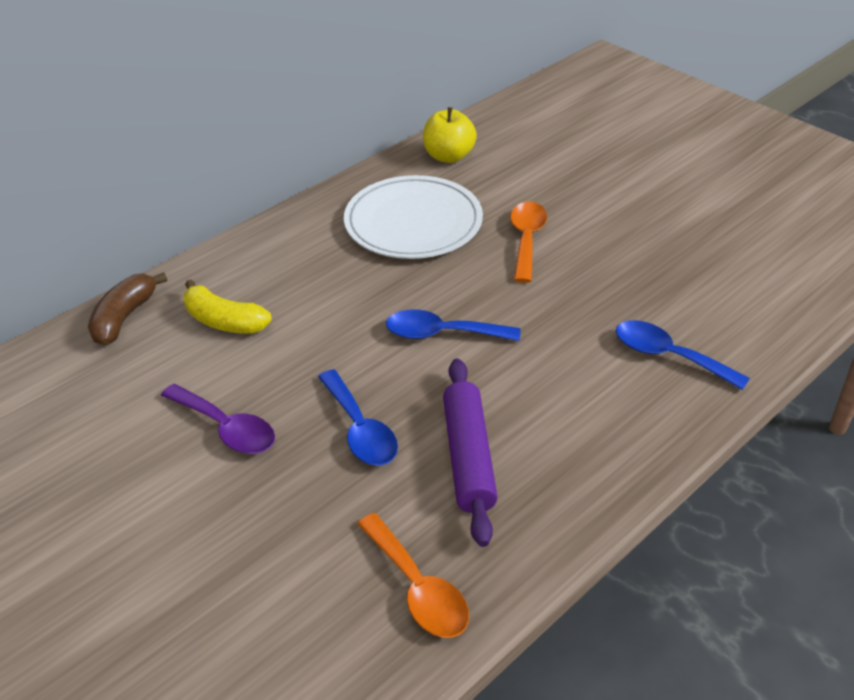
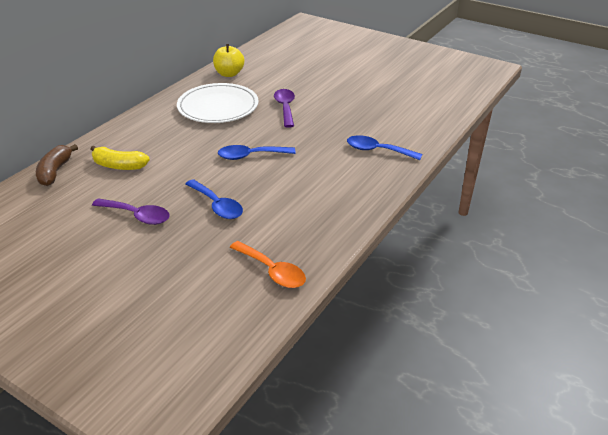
camera: 15 degrees left, 5 degrees down
purple rolling pin [443,359,498,547] -> none
orange spoon [510,201,547,283] -> purple spoon [274,89,295,128]

